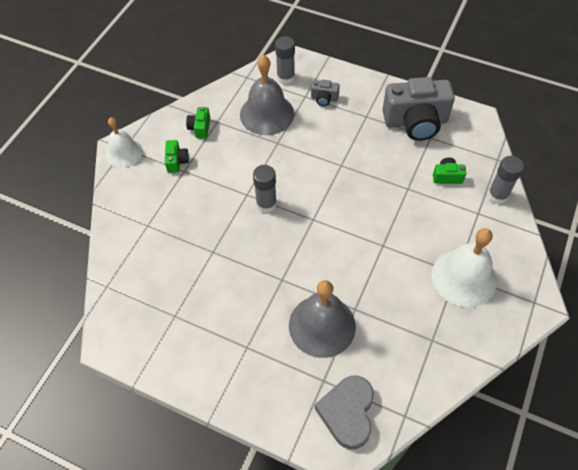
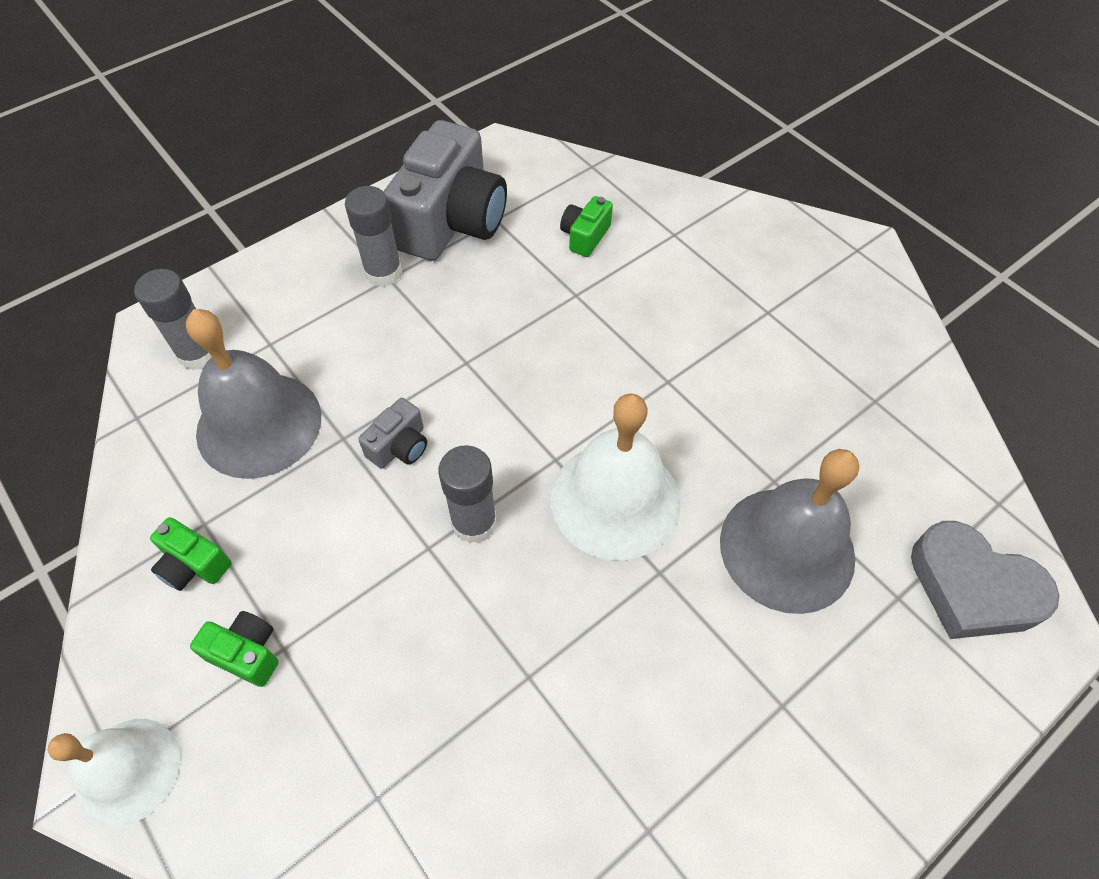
camera: 65 degrees left, 0 degrees up
grey camera [311,79,340,106] -> grey camera moved to [358,398,427,469]
white bell [432,228,497,307] -> white bell moved to [551,393,681,560]
grey glue stick [487,156,524,204] -> grey glue stick moved to [345,186,402,287]

